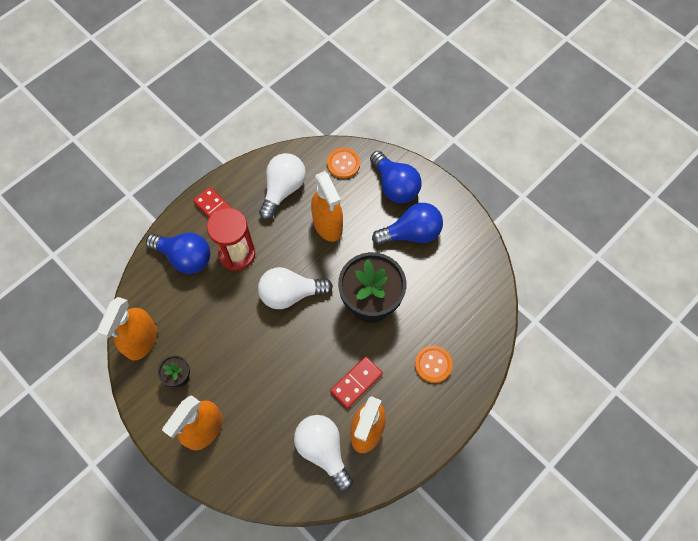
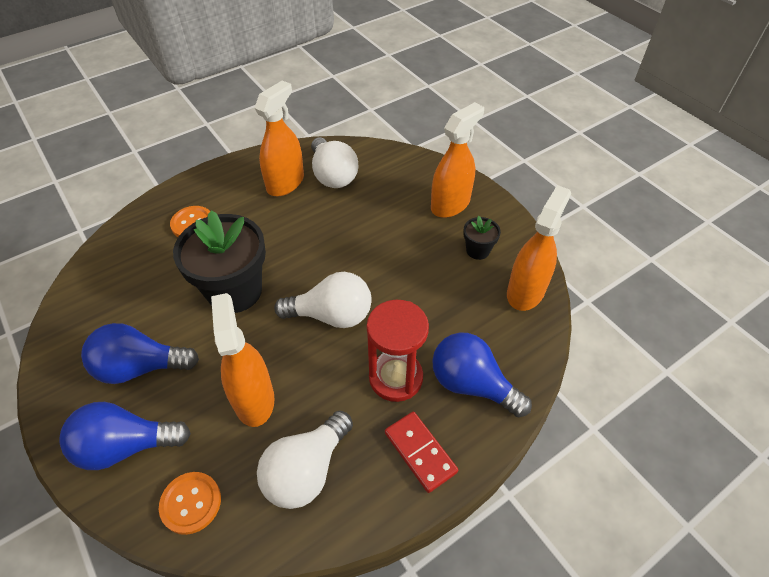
camera: 170 degrees left, 15 degrees down
red domino [330,356,383,409] -> none
blue light bulb [370,151,421,203] -> blue light bulb turned 75 degrees counterclockwise [59,402,191,470]

